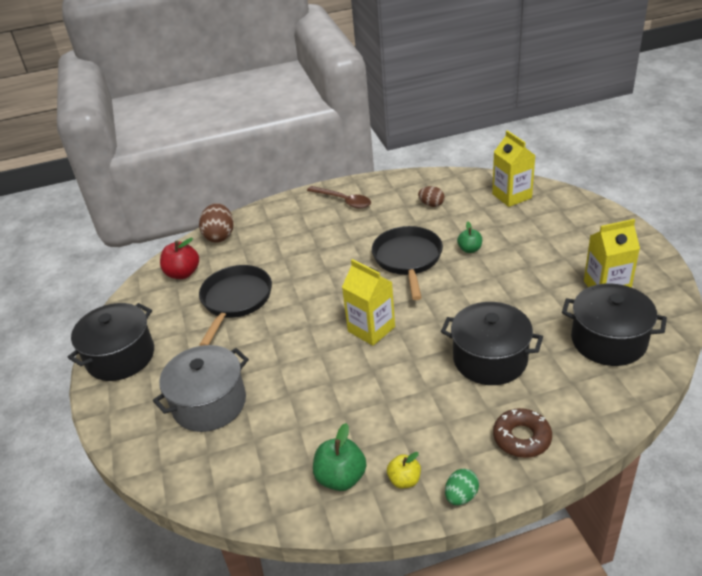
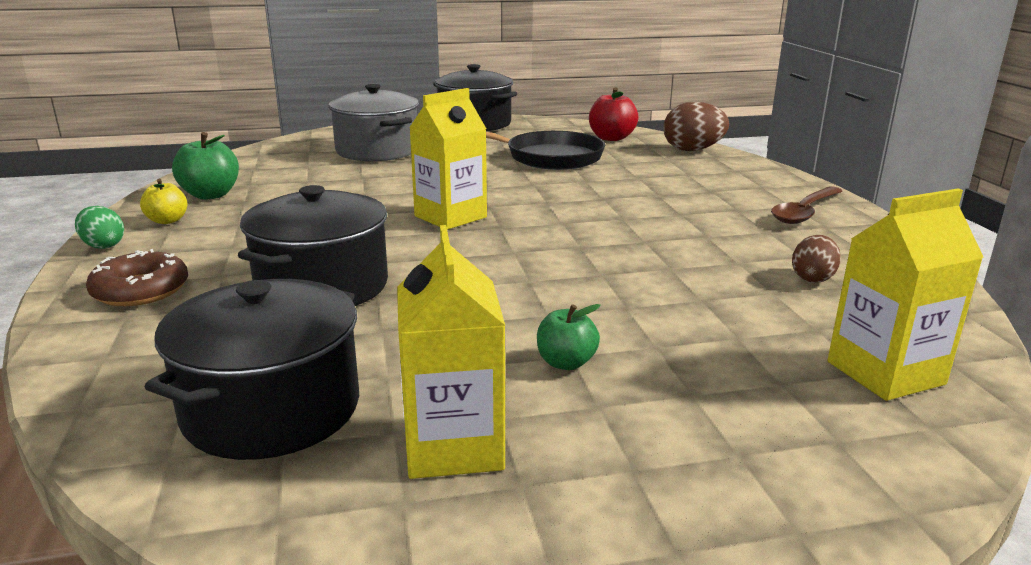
camera: 90 degrees right, 15 degrees down
black pan [372,226,443,300] -> none
green apple [457,222,482,253] -> green apple moved to [537,304,601,370]

